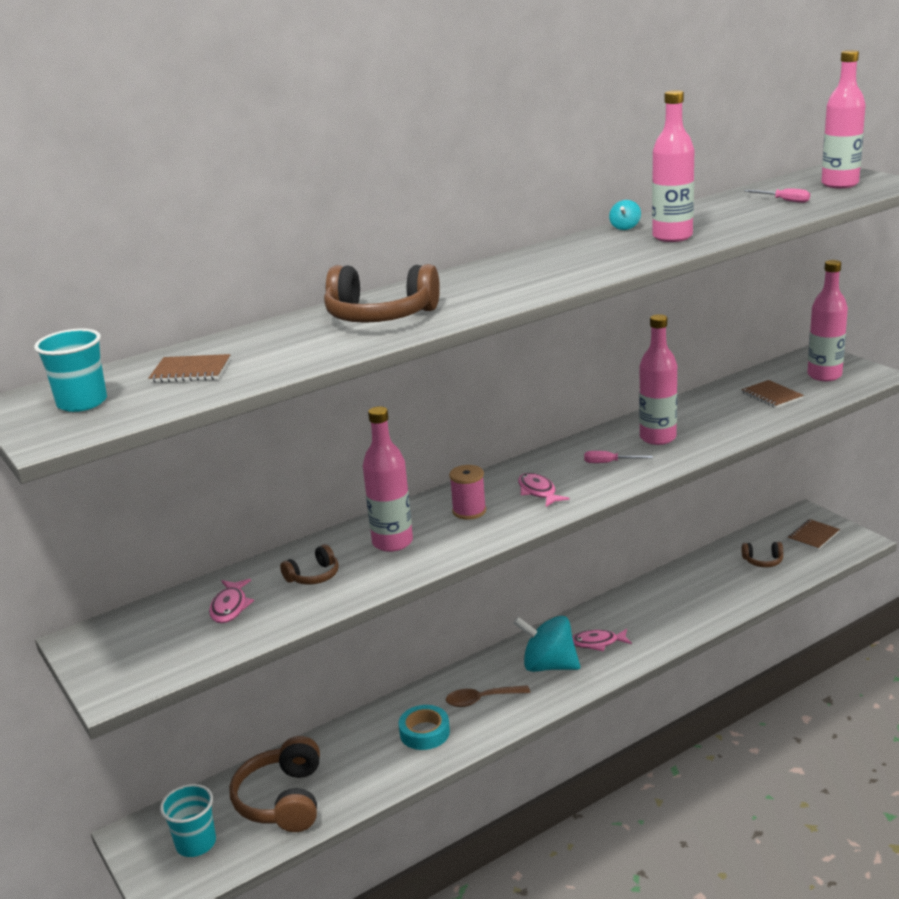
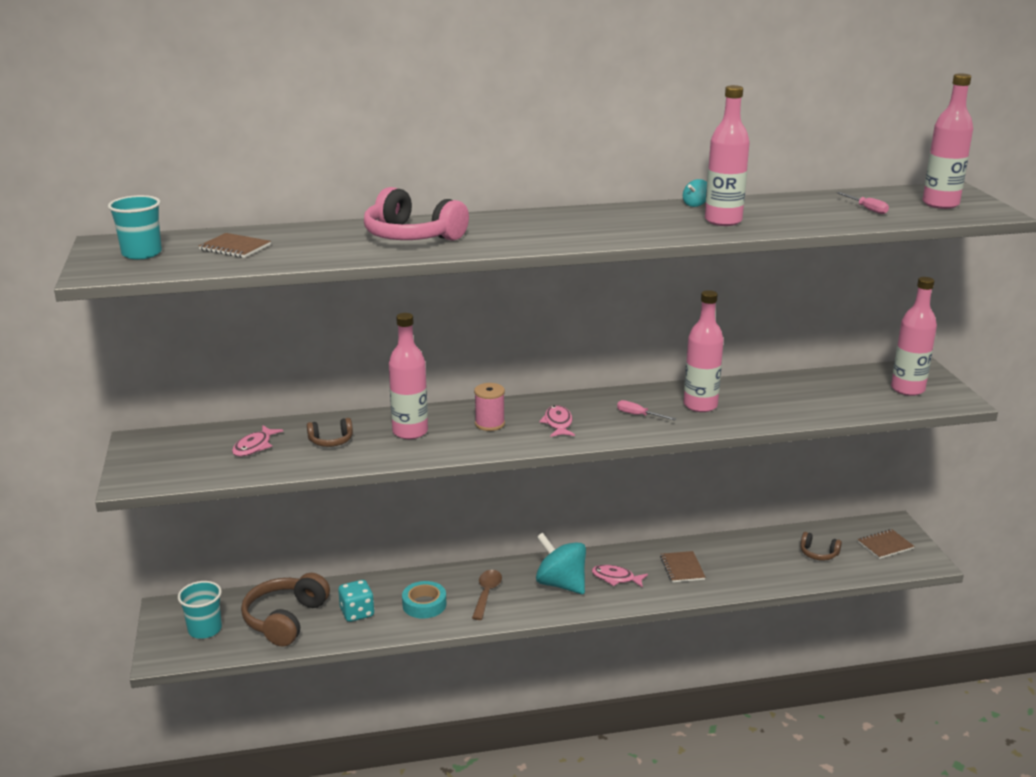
camera: 20 degrees right, 0 degrees up
brown headphones [324,264,440,323] -> pink headphones [364,187,469,241]
brown spoon [446,685,530,707] -> brown spoon turned 90 degrees clockwise [472,570,502,620]
brown notebook [741,380,804,408] -> brown notebook moved to [660,551,706,582]
none -> turquoise dice [338,580,374,622]

